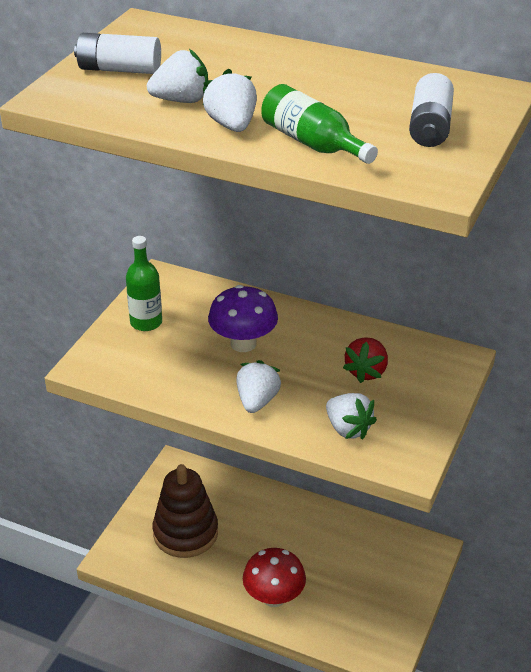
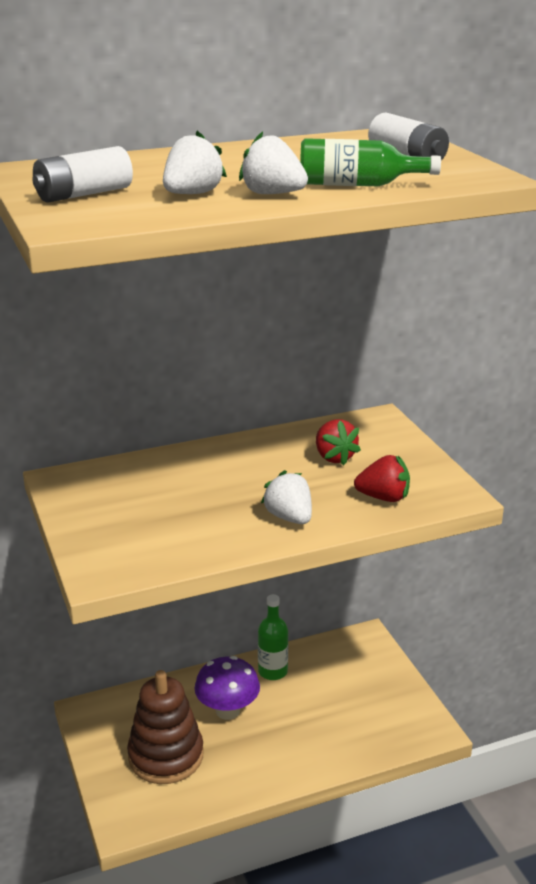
camera: 45 degrees left, 10 degrees down
green bottle [126,236,162,331] -> green bottle moved to [258,594,288,680]
purple mushroom [208,285,278,352] -> purple mushroom moved to [194,656,260,720]
red mushroom [243,548,306,607] -> none
white strawberry [326,393,377,440] -> red strawberry [354,455,410,502]

